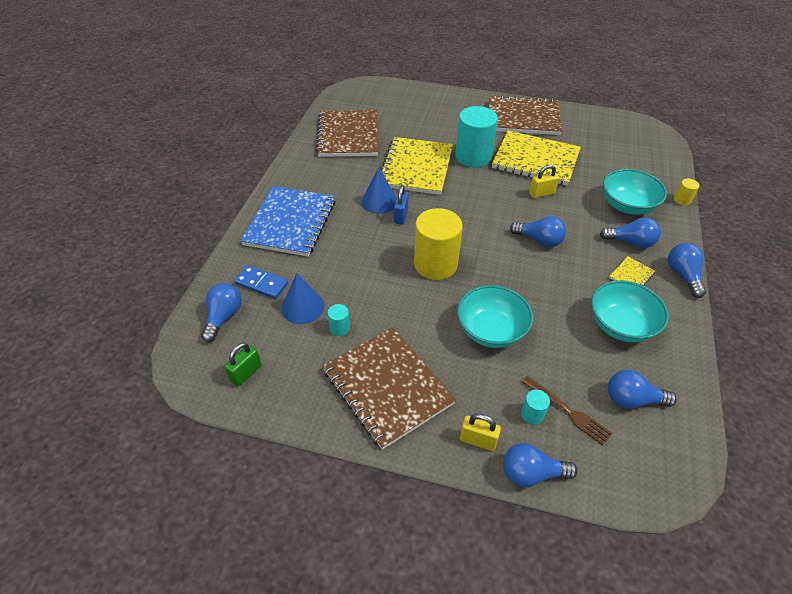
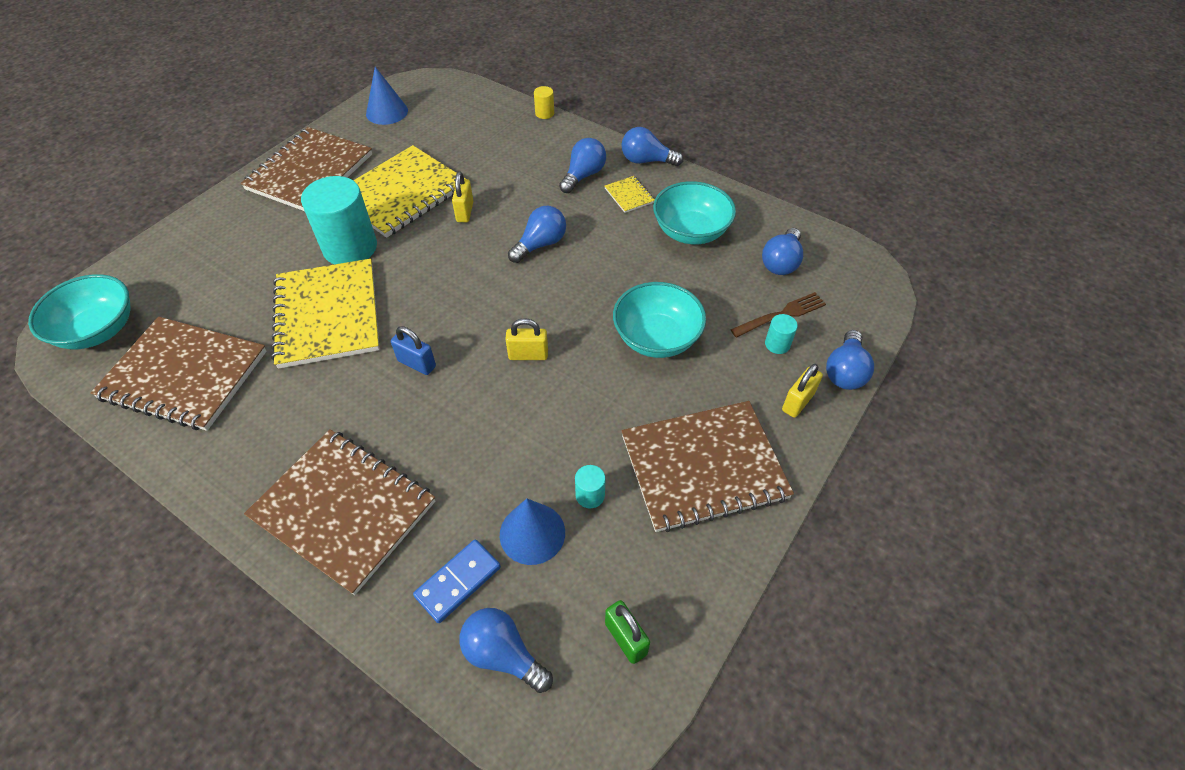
camera: 70 degrees left, 5 degrees up
blue notebook [241,186,336,257] -> brown notebook [244,429,435,595]
blue cone [362,167,396,214] -> blue cone moved to [366,67,408,125]
yellow notebook [381,137,453,195] -> yellow notebook turned 45 degrees clockwise [271,259,380,369]
yellow cylinder [414,208,463,280] -> yellow padlock [505,318,548,360]
turquoise bowl [603,169,667,215] -> turquoise bowl moved to [28,274,131,349]

